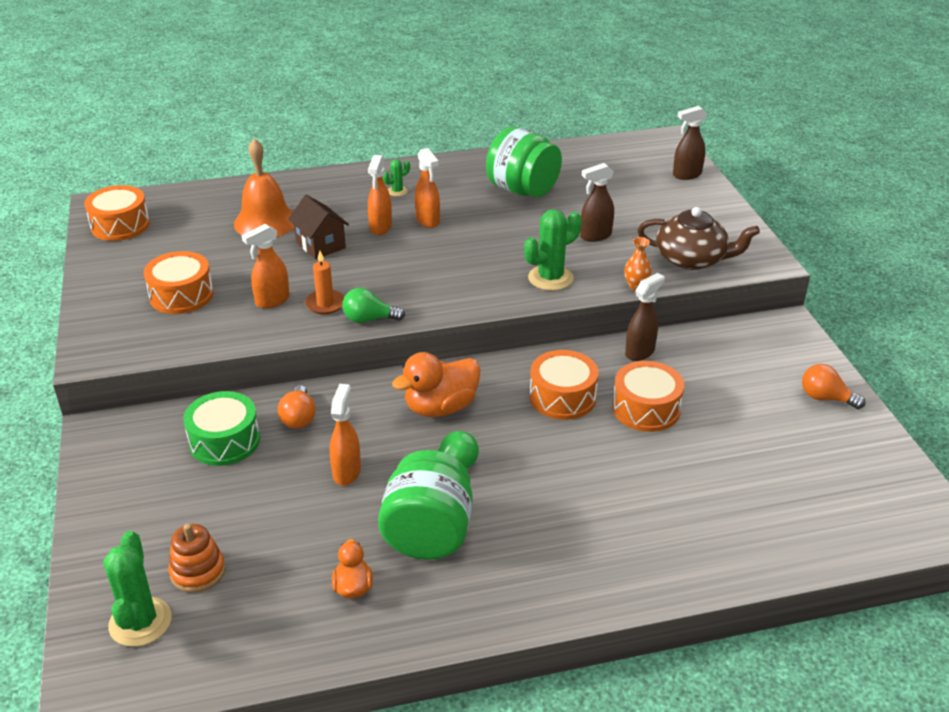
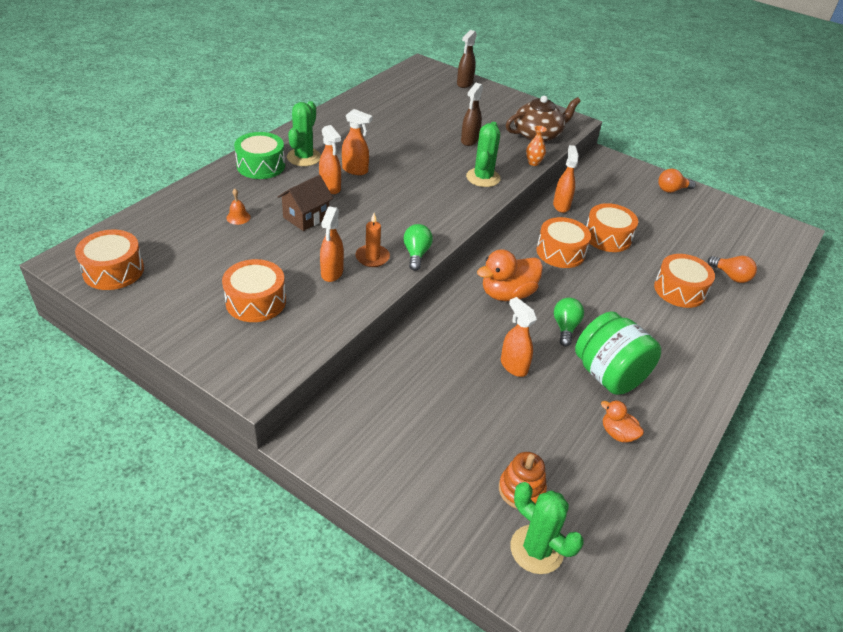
camera: 45 degrees left, 5 degrees up
green drum [183,391,260,466] -> green drum moved to [234,132,285,179]
orange bell [234,138,294,237] -> orange bell [226,189,251,225], size x0.41
orange light bulb [278,385,316,429] -> orange light bulb moved to [708,256,757,283]
brown house [288,195,349,259] -> brown house turned 60 degrees counterclockwise [277,175,334,231]
green light bulb [342,288,405,323] -> green light bulb turned 135 degrees clockwise [403,224,433,271]
green cactus [383,159,410,196] -> green cactus [287,101,321,166], size x1.95
orange duck [392,352,481,417] -> orange duck turned 45 degrees clockwise [477,249,543,301]
green jar [486,126,562,197] -> none
brown spray bottle [625,273,665,361] -> orange spray bottle [553,145,578,213]
none -> orange drum [654,254,715,308]

